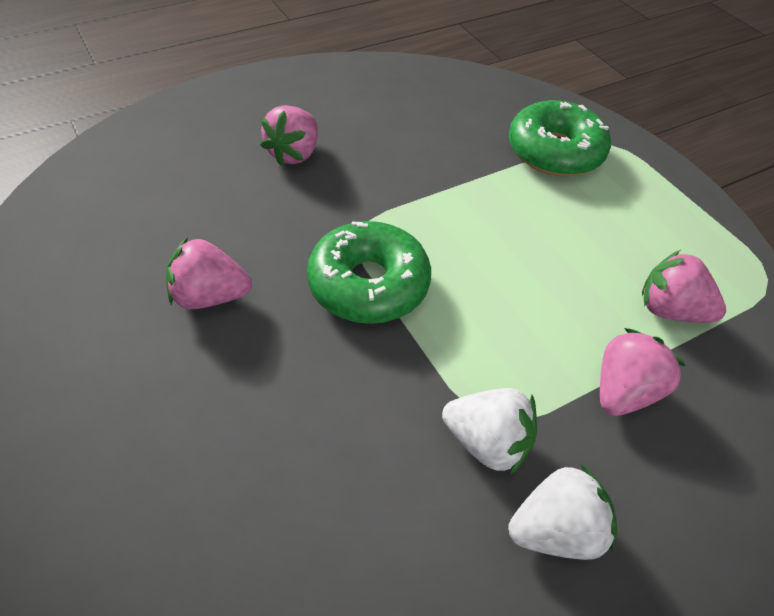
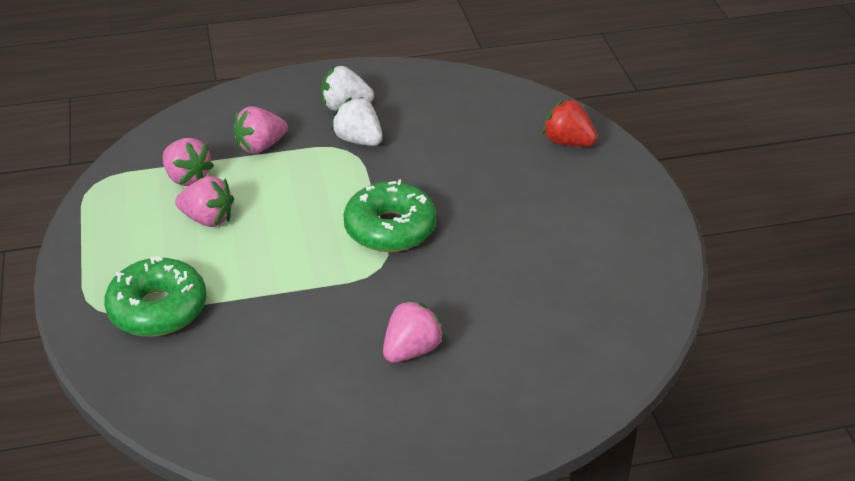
camera: 160 degrees left, 10 degrees down
pink strawberry [166,237,252,309] -> pink strawberry moved to [175,176,234,227]
none -> red strawberry [543,99,597,147]

